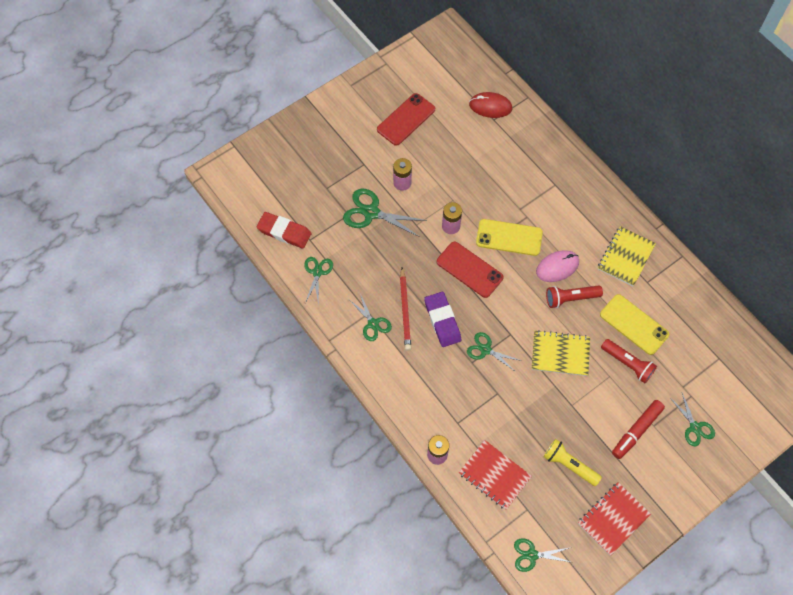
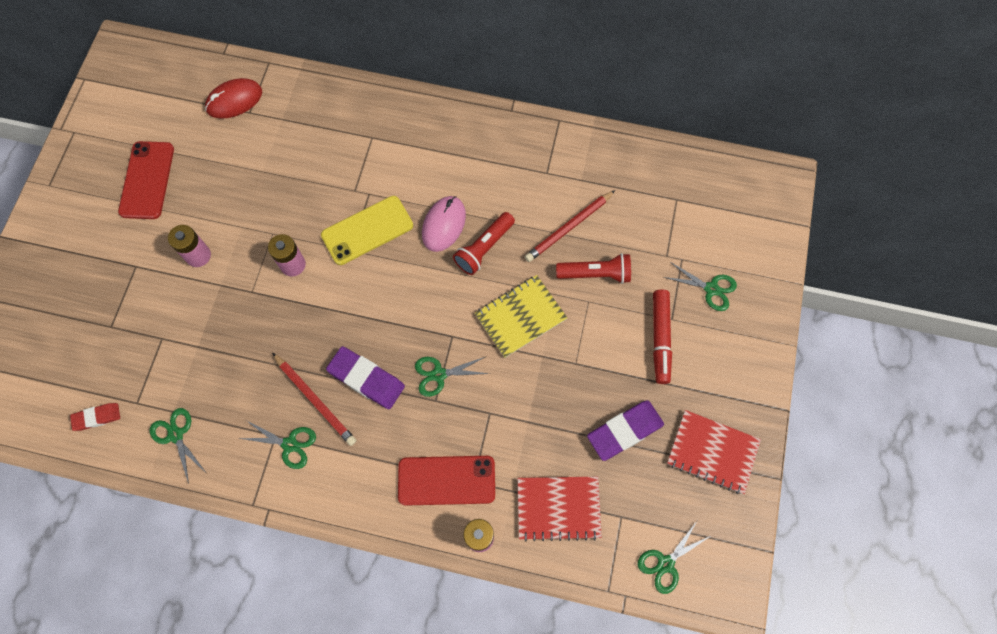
camera: 40 degrees left, 5 degrees up
red eraser [257,212,311,249] -> red eraser [70,403,120,431], size x0.58
green scissors [343,189,427,237] -> none
red phone [437,242,504,298] -> red phone moved to [398,456,495,506]
yellow flashlight [543,439,602,486] -> purple eraser [587,400,664,461]
red notebook [578,482,651,556] -> red notebook turned 75 degrees counterclockwise [667,410,761,494]
yellow notebook [598,226,656,286] -> none
yellow phone [600,294,669,355] -> red pencil [525,190,615,262]

